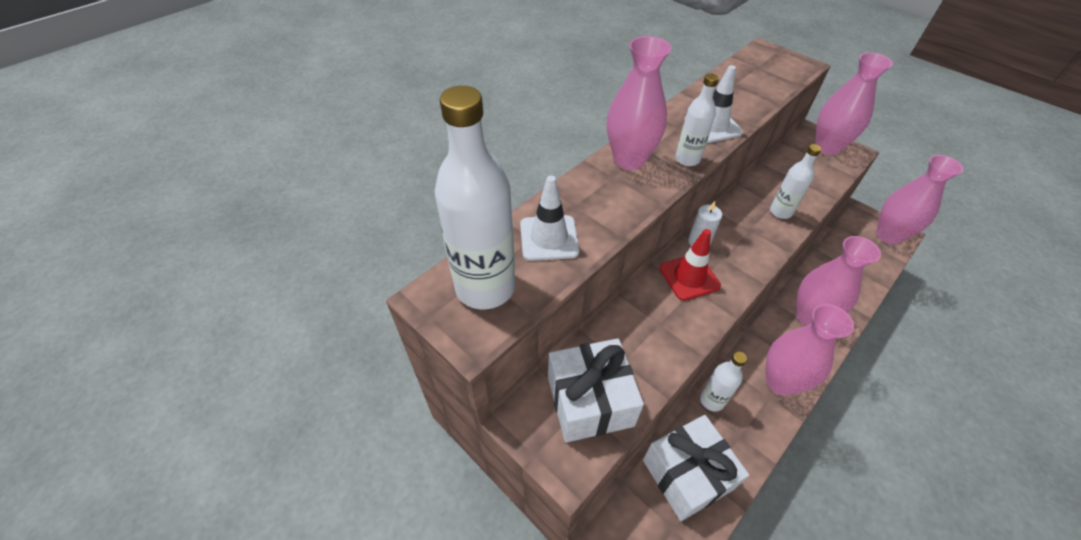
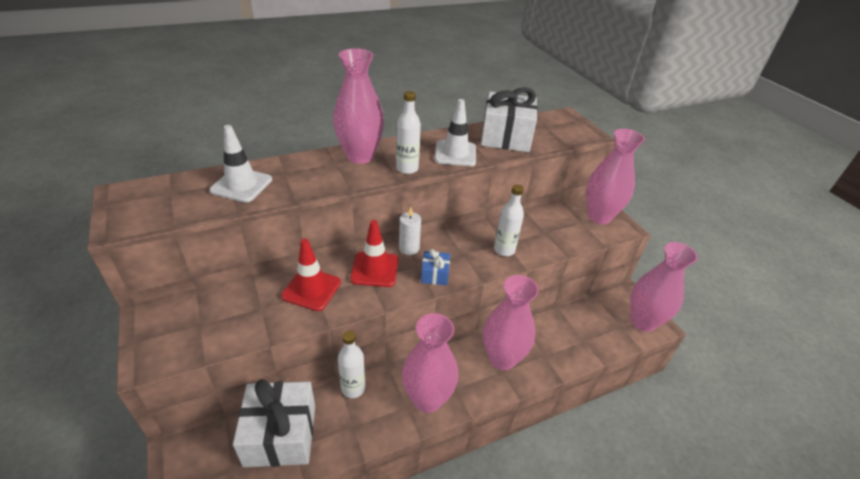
camera: 20 degrees right, 10 degrees down
white bottle [435,86,515,309] -> none
white gift [548,338,644,443] -> white gift moved to [481,87,538,152]
none -> red traffic cone [281,239,341,311]
none -> blue gift [421,249,450,286]

